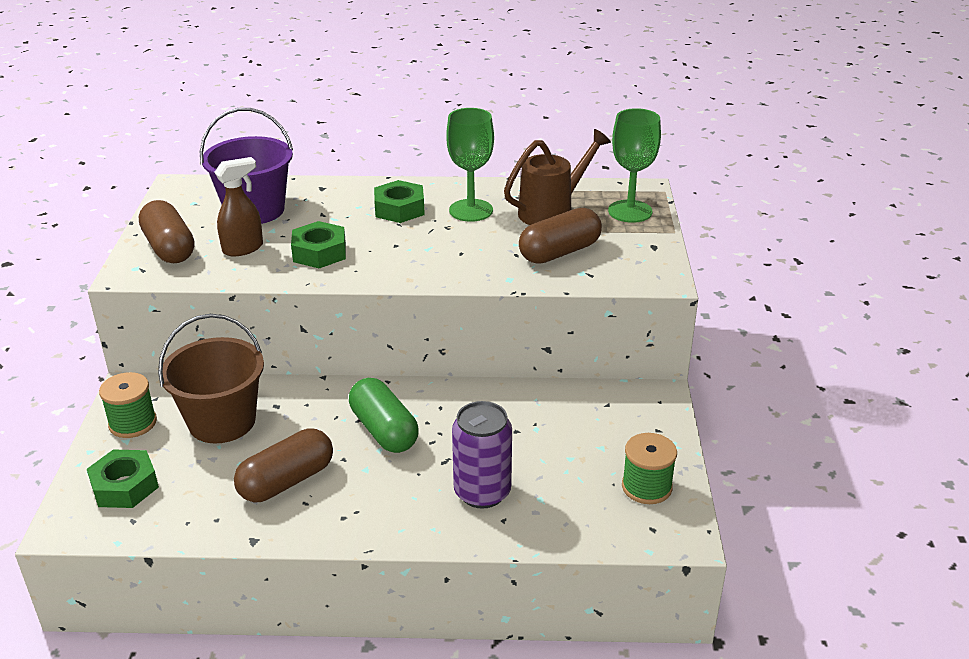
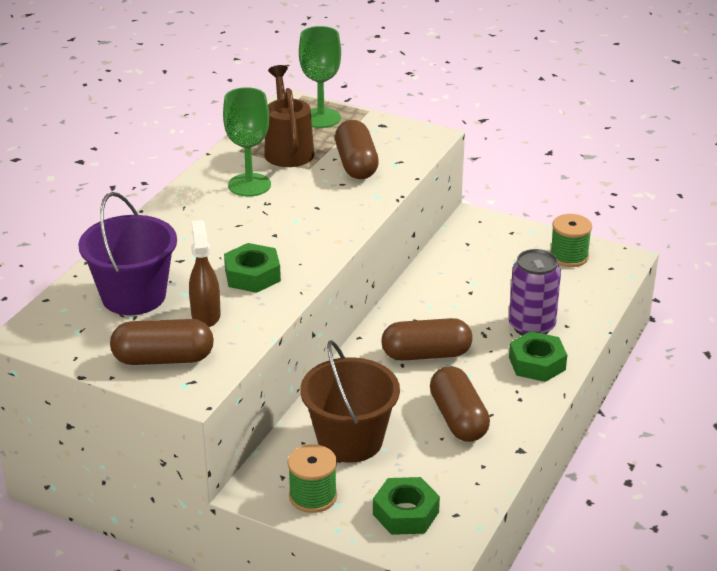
camera: 65 degrees left, 0 degrees up
green capsule [349,378,419,453] -> brown capsule [381,318,472,361]
green nut [374,180,425,223] -> green nut moved to [509,331,567,382]

